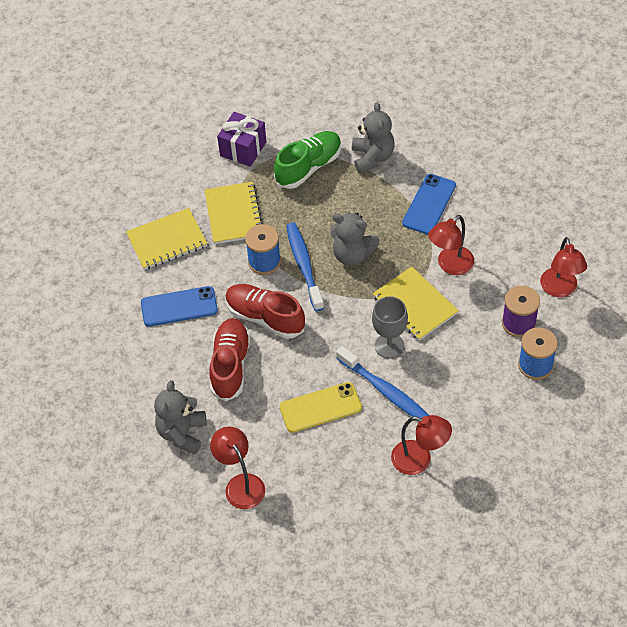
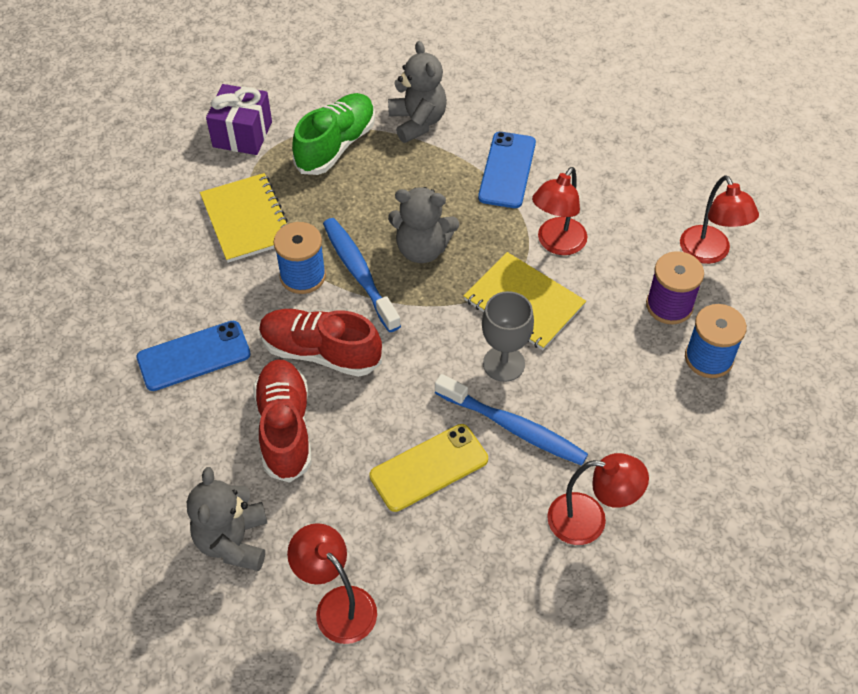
camera: 15 degrees left, 0 degrees up
yellow notebook [126,208,207,270] -> none

